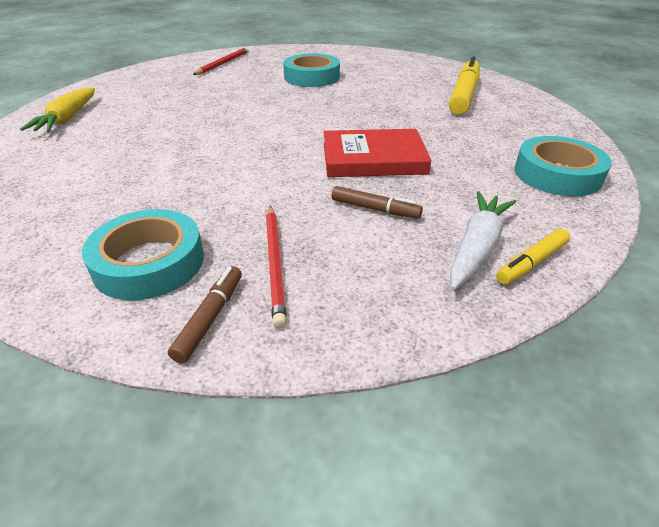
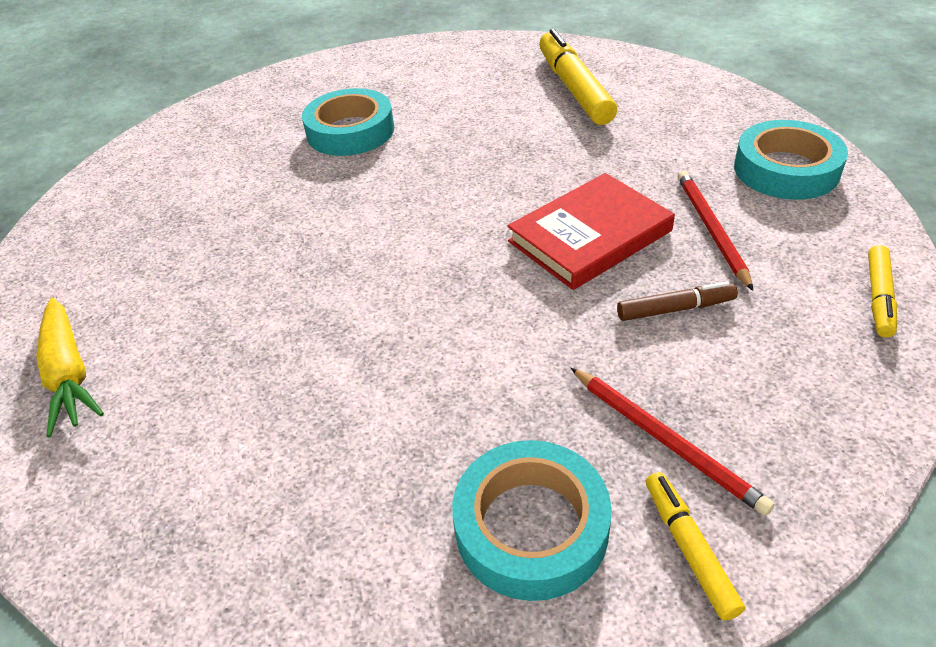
camera: 30 degrees left, 5 degrees up
brown marker [168,266,242,363] -> yellow marker [646,472,745,621]
red pencil [193,47,249,75] -> red pencil moved to [678,171,753,291]
white carrot [450,191,516,290] -> none

